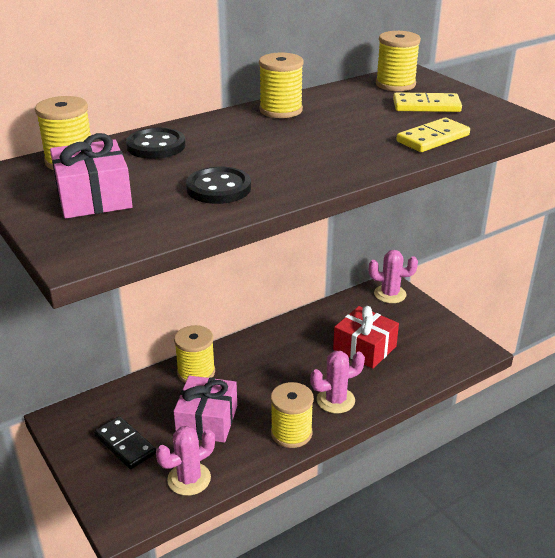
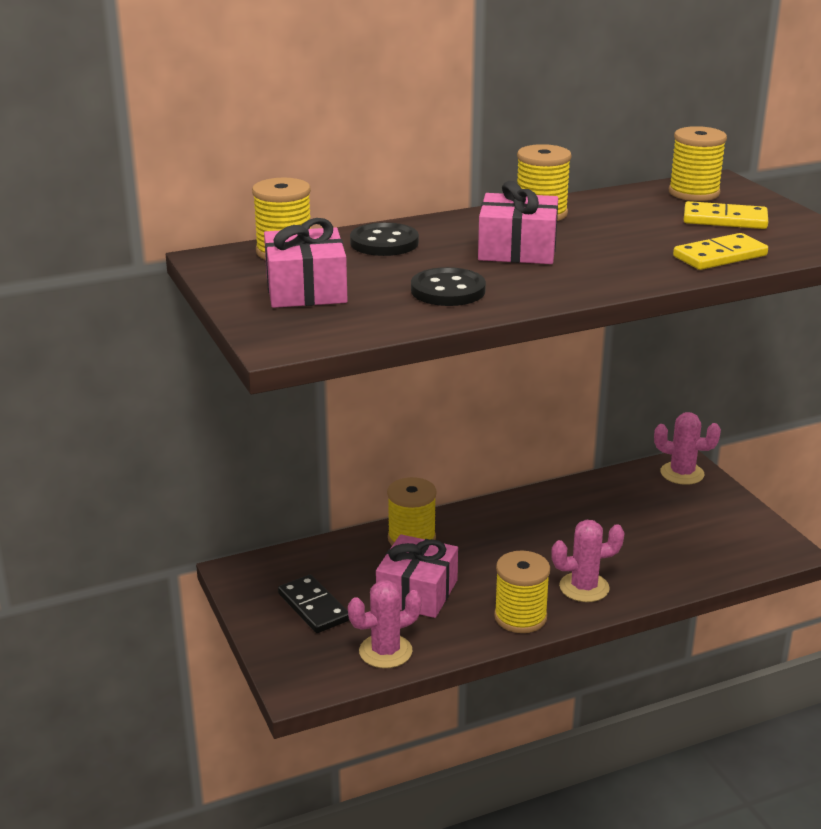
camera: 10 degrees right, 5 degrees down
red gift [333,306,399,369] -> none
none -> pink gift [478,181,558,264]

